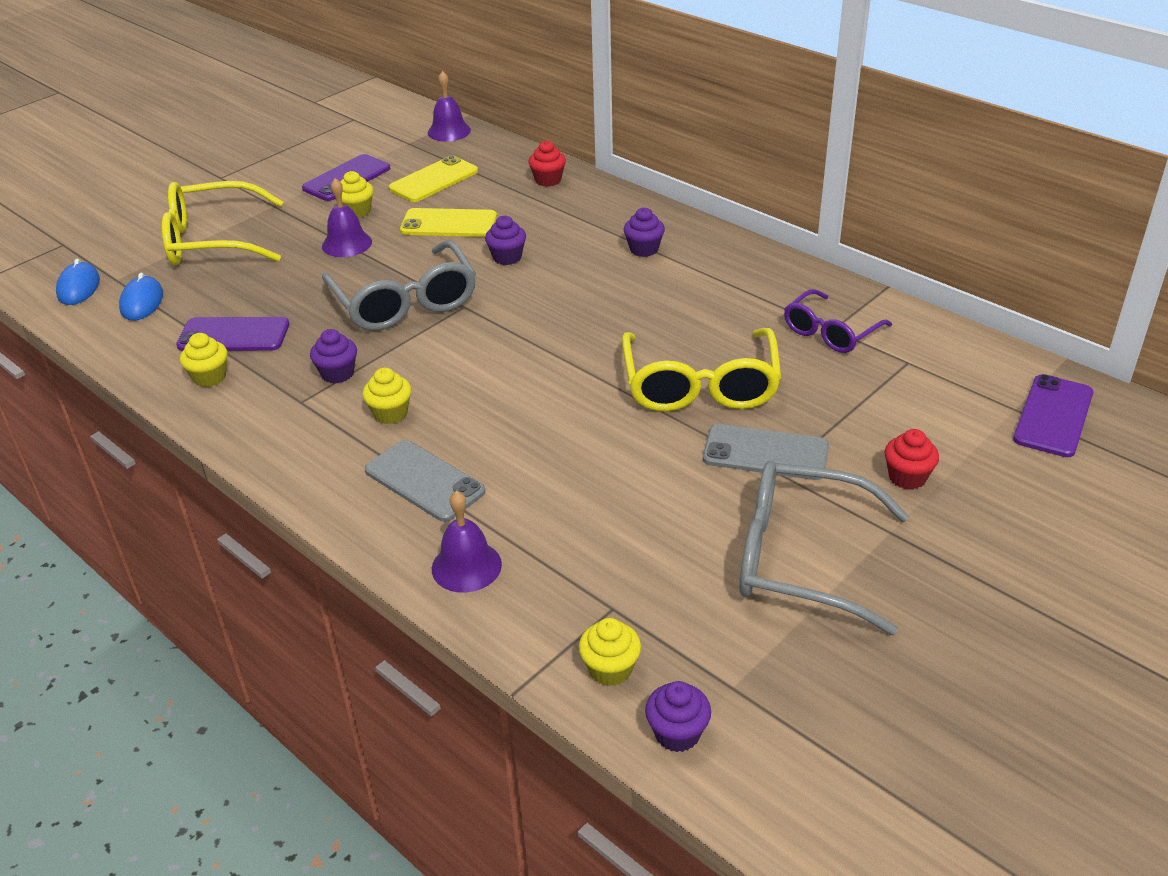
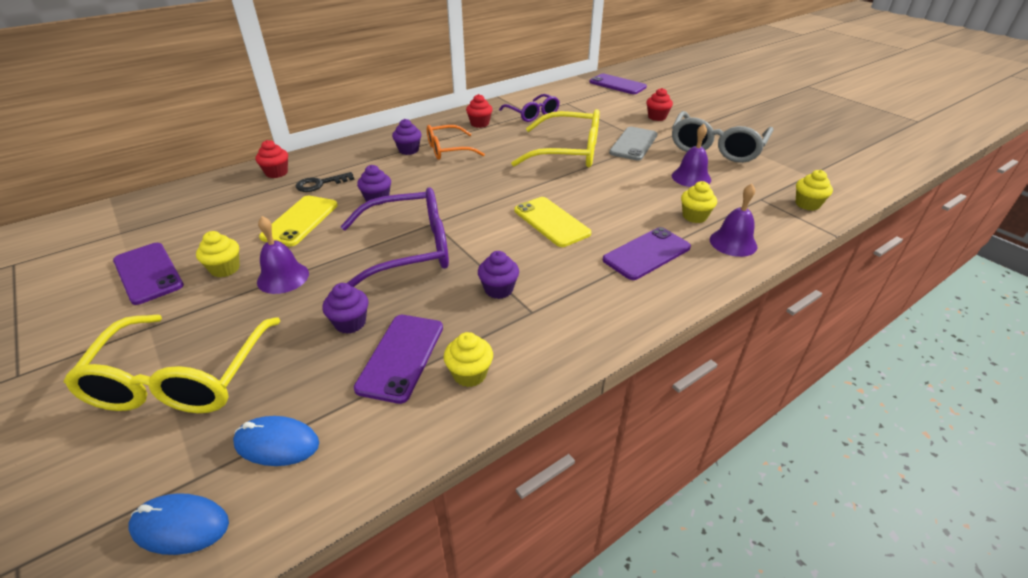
camera: 80 degrees left, 0 degrees up
grey glasses [322,240,476,331] -> purple glasses [341,187,449,287]
yellow cupcake [362,368,412,424] -> yellow cupcake moved to [681,181,717,223]
grey phone [365,440,486,522] -> purple phone [603,227,691,280]
yellow phone [389,155,478,202] -> yellow phone moved to [514,197,591,247]
purple bell [428,71,471,142] -> purple bell moved to [672,124,711,187]
purple cupcake [645,681,711,752] -> purple cupcake moved to [322,283,368,334]
none -> black key [296,172,354,192]
none -> orange glasses [427,125,485,160]
none -> red cupcake [466,94,493,128]

